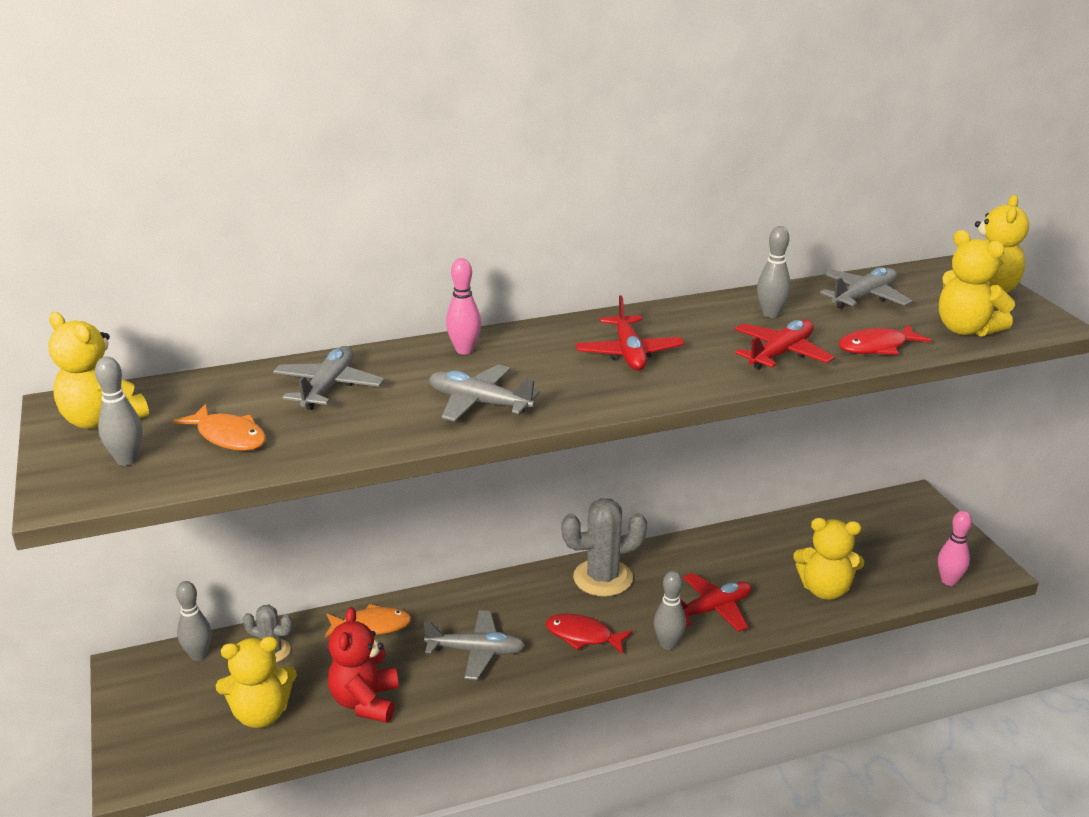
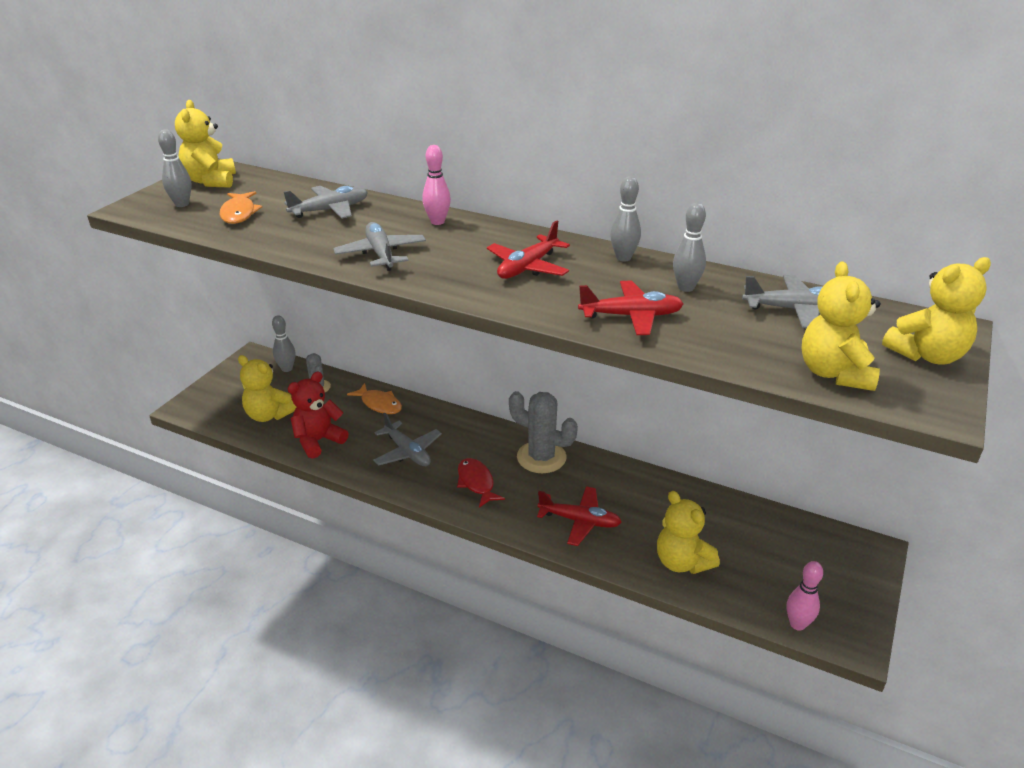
camera: 45 degrees right, 5 degrees up
grey bowling pin [654,571,686,650] -> grey bowling pin moved to [610,176,641,262]
red fish [838,324,931,355] -> none

